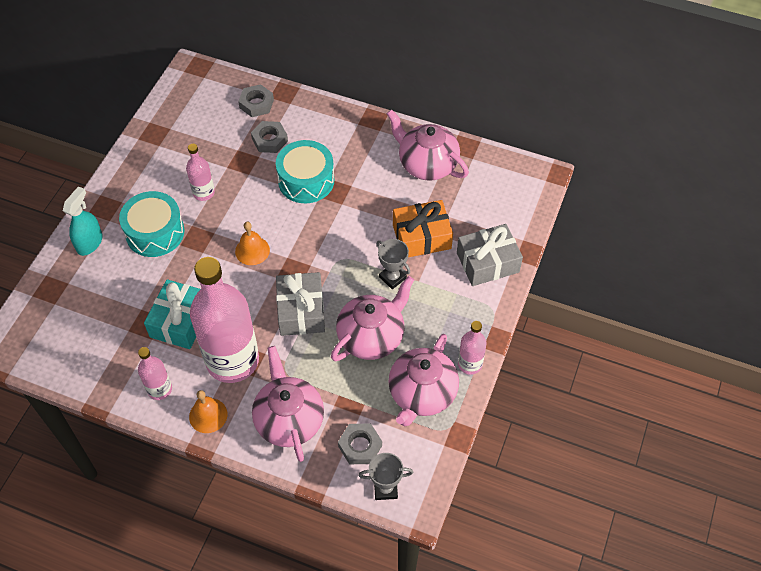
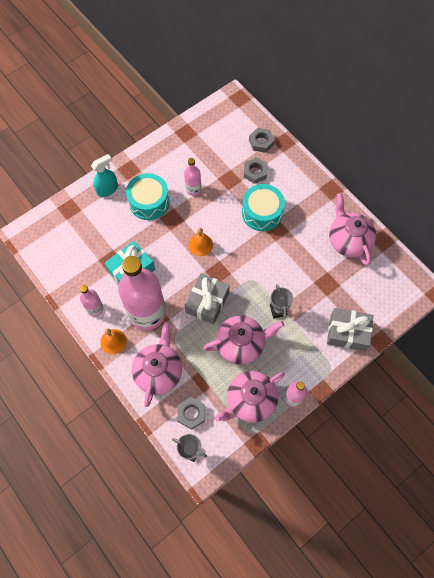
camera: 30 degrees right, 10 degrees up
orange gift [393,200,453,257] -> none

